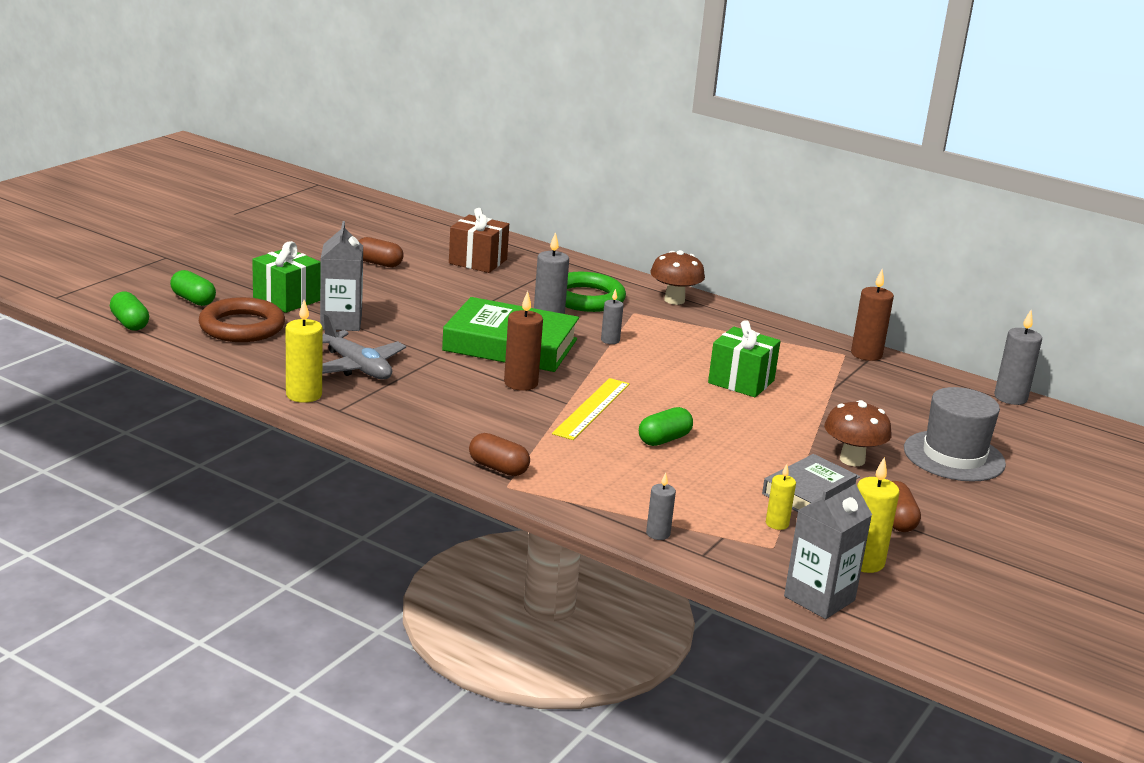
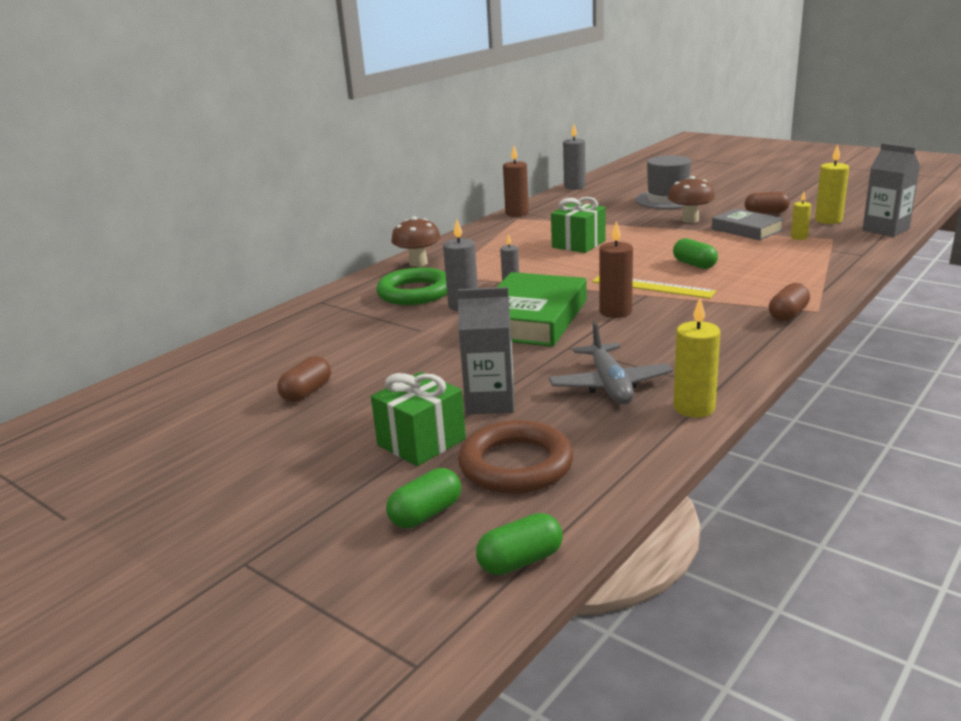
camera: 80 degrees left, 0 degrees up
grey plane [322,313,406,379] -> grey plane turned 120 degrees clockwise [549,322,673,404]
brown gift [449,208,509,273] -> none
grey candle [646,472,676,540] -> none

